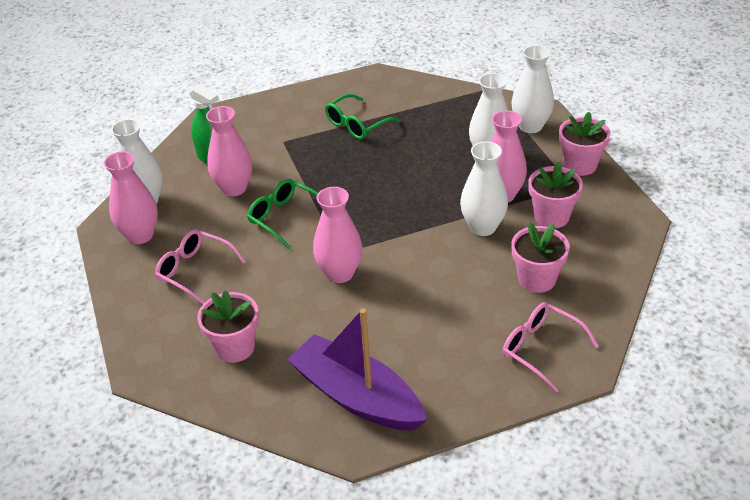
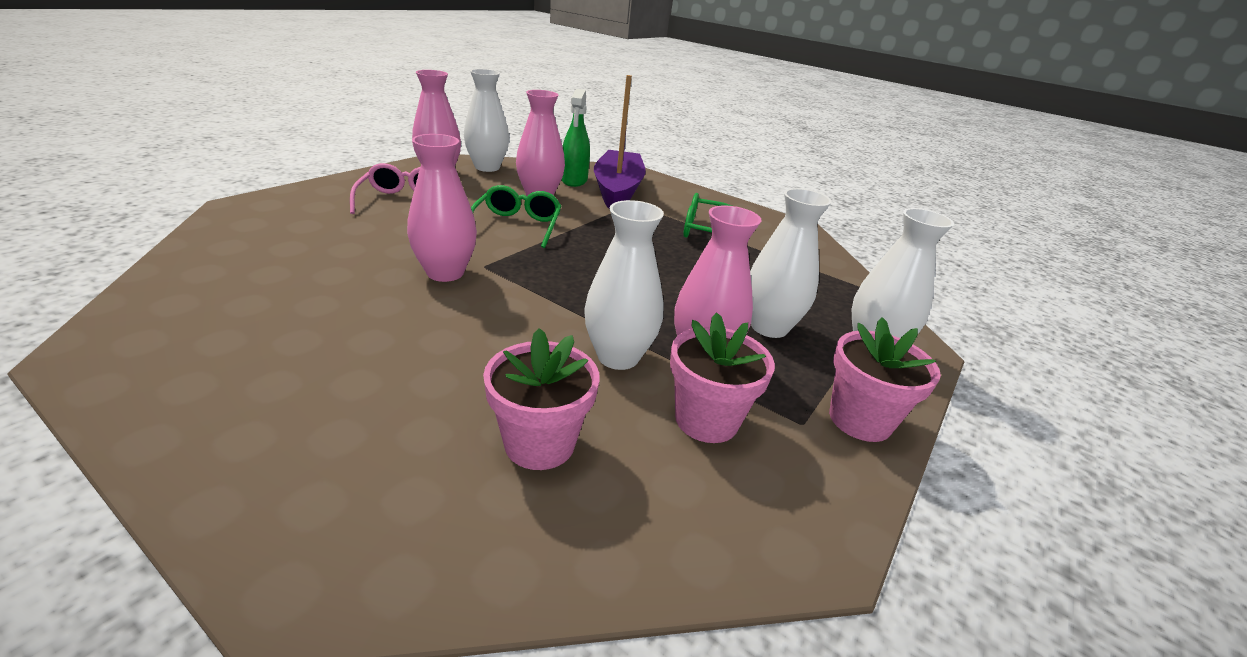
camera: 50 degrees right, 10 degrees down
pink flower pot [197,290,259,363] -> none
purple boat [287,308,427,431] -> purple boat moved to [594,75,646,209]
pink glasses [503,302,599,393] -> none

